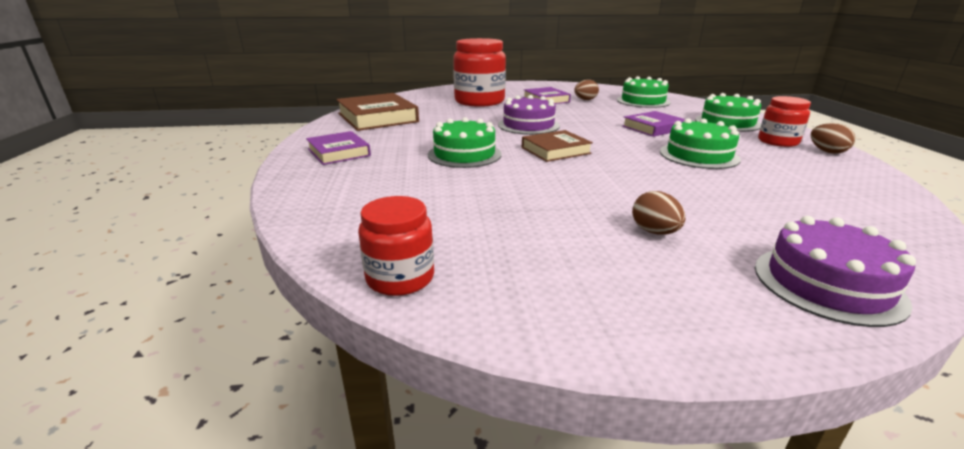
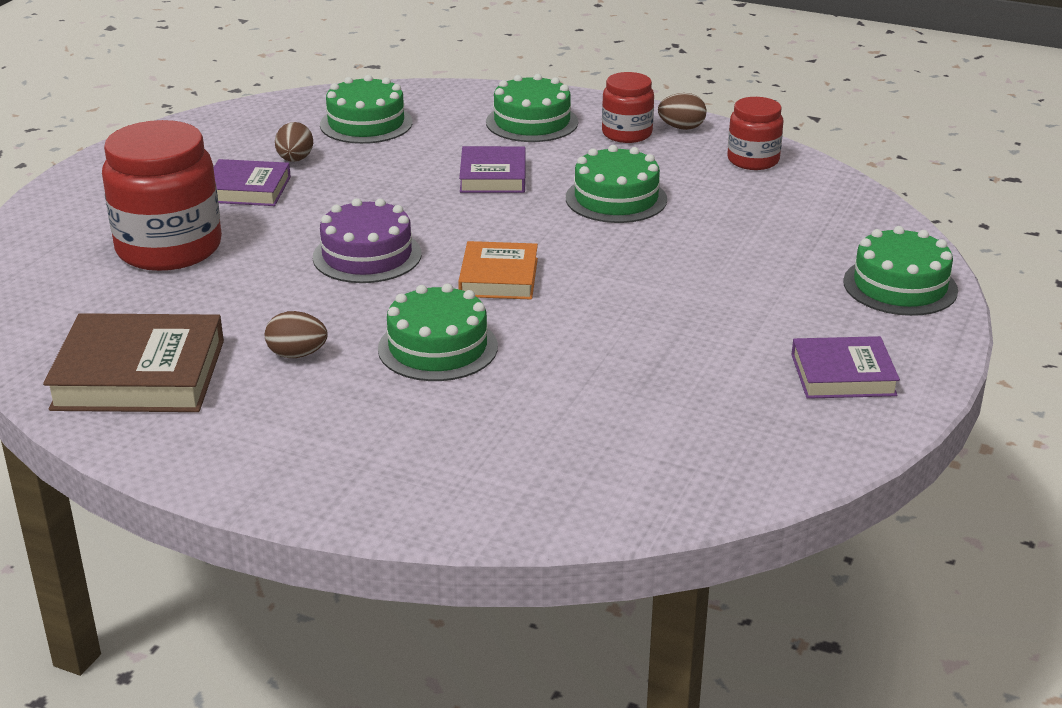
camera: 60 degrees left, 5 degrees up
purple book [306,131,371,165] -> purple book moved to [791,336,900,399]
red jar [358,196,434,296] -> red jar moved to [727,97,783,170]
brown book [522,130,593,162] -> orange book [458,241,538,300]
brown egg [632,191,685,235] -> brown egg moved to [265,311,328,358]
purple cake [755,216,916,327] -> green cake [843,226,958,316]

